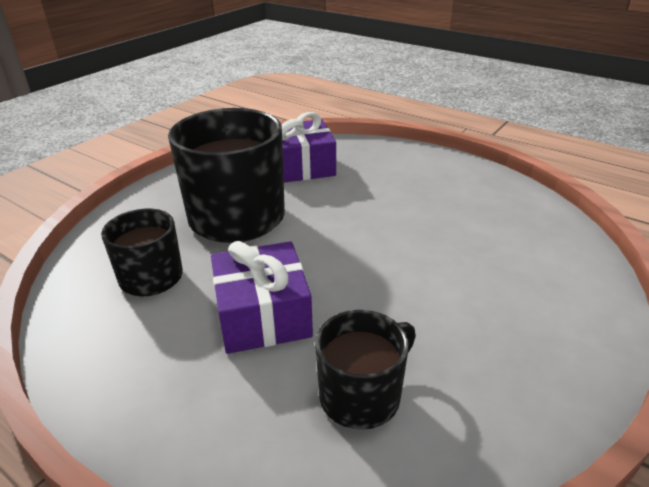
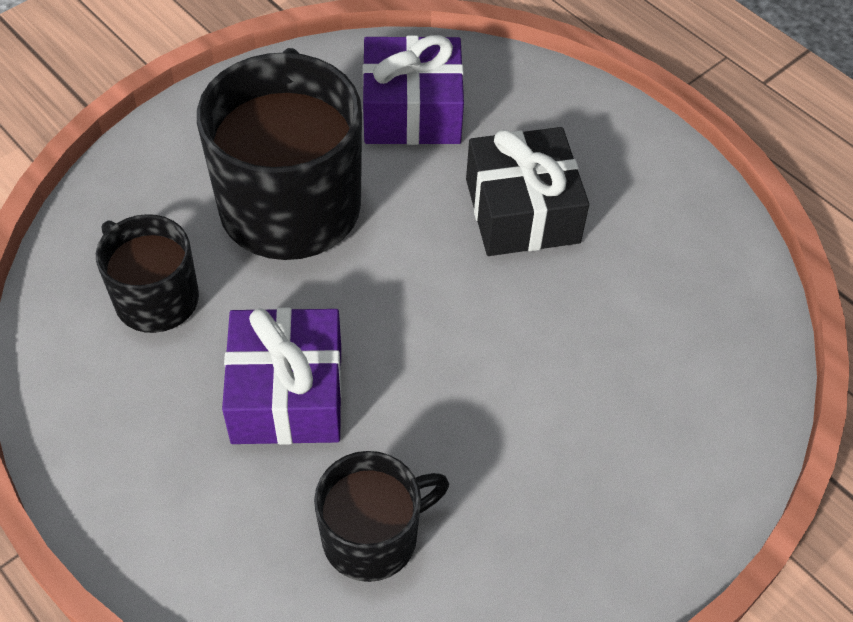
camera: 10 degrees right, 20 degrees up
none -> black gift [466,127,589,256]

